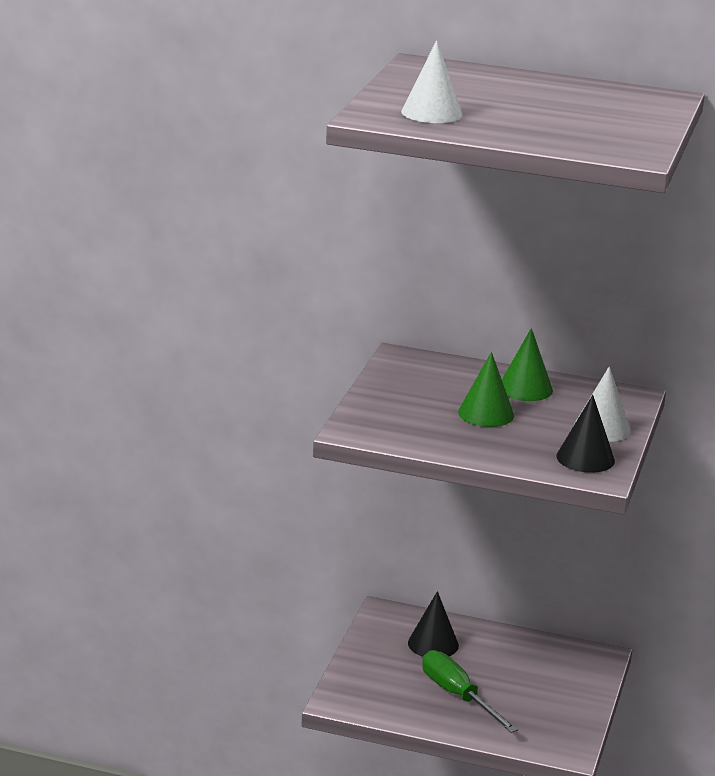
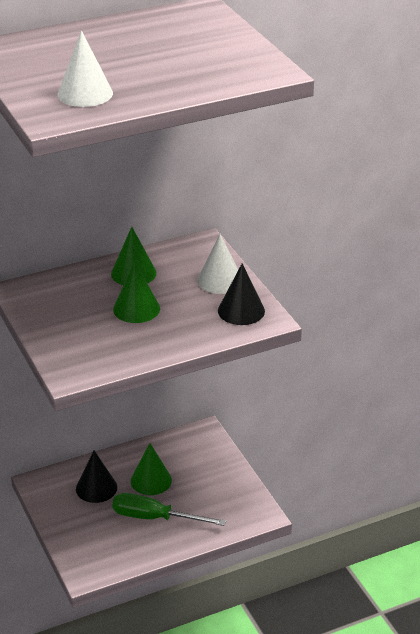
camera: 40 degrees left, 10 degrees up
none -> green cone [131,443,172,495]

